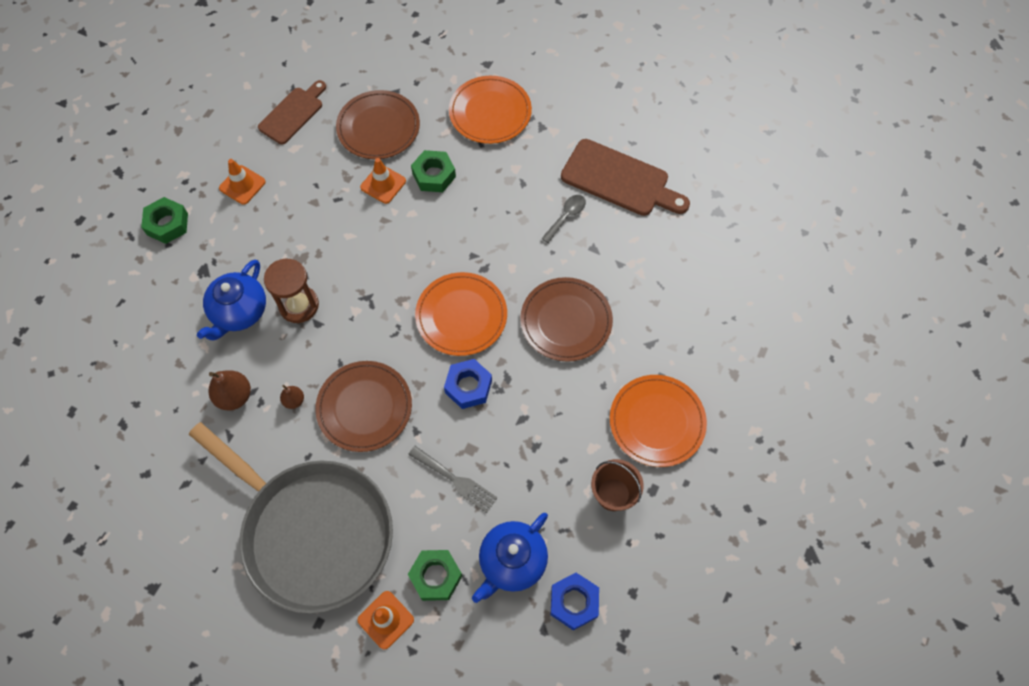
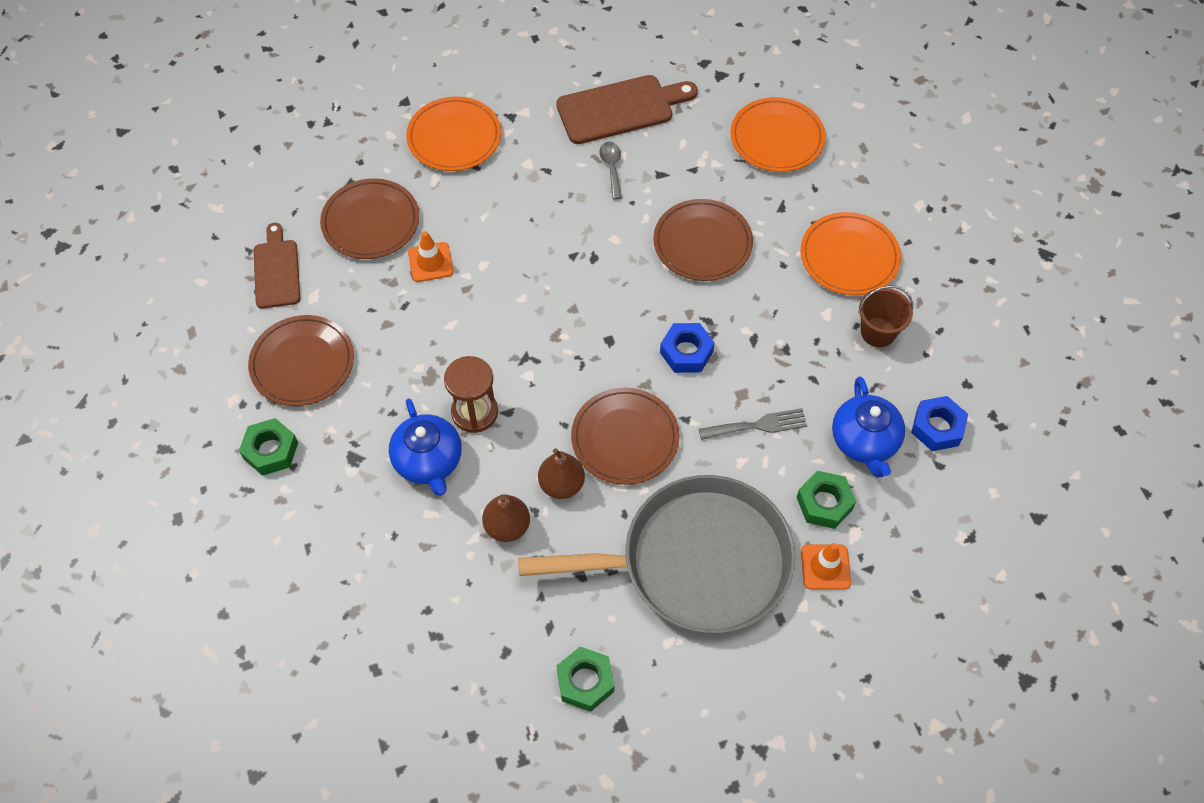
camera: 45 degrees left, 5 degrees down
orange traffic cone [219,159,266,205] -> brown plate [248,315,354,406]
brown pear [280,385,304,409] -> brown pear [538,448,585,499], size x1.73
green nut [411,150,456,192] -> green nut moved to [556,647,614,712]
orange plate [415,272,507,356] -> orange plate moved to [730,97,825,172]

